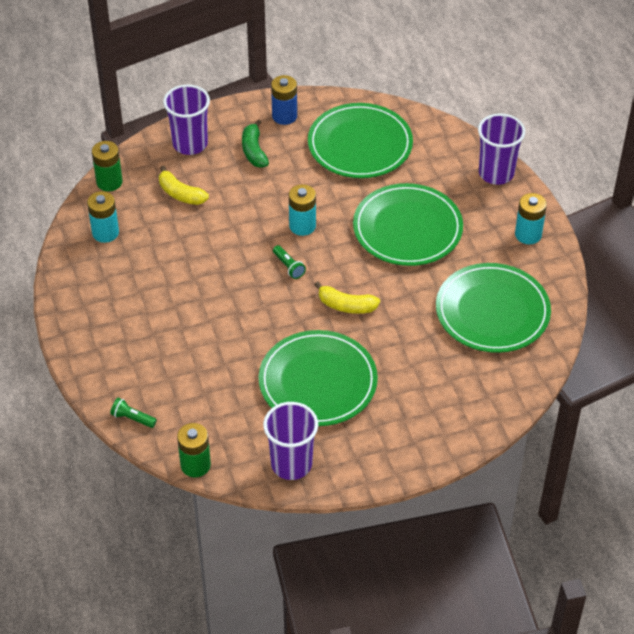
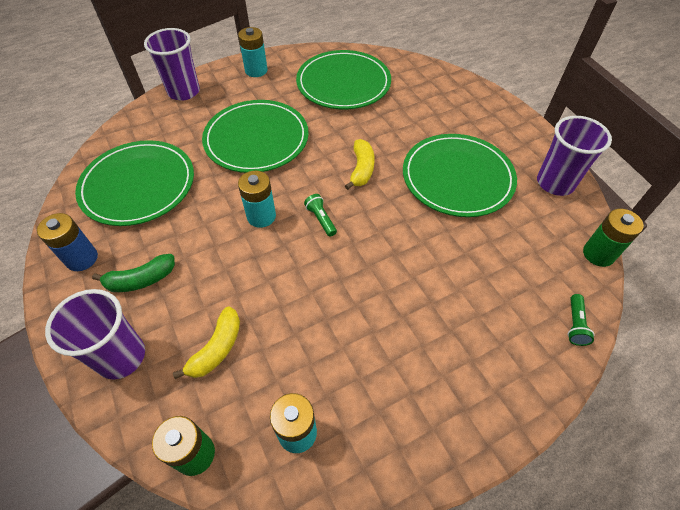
camera: 100 degrees left, 5 degrees up
green flashlight [273,245,306,279] -> green flashlight turned 75 degrees counterclockwise [304,194,337,237]

